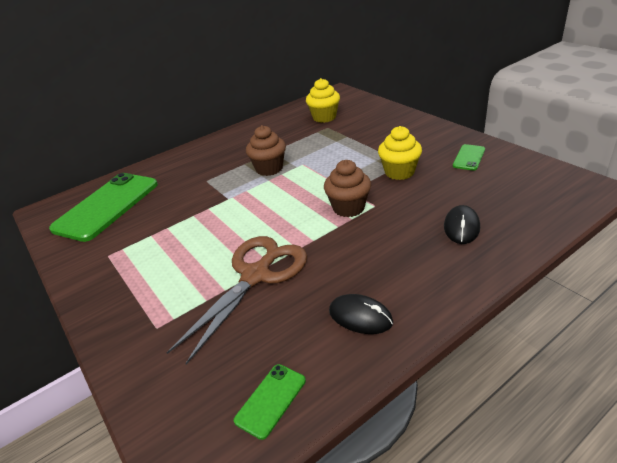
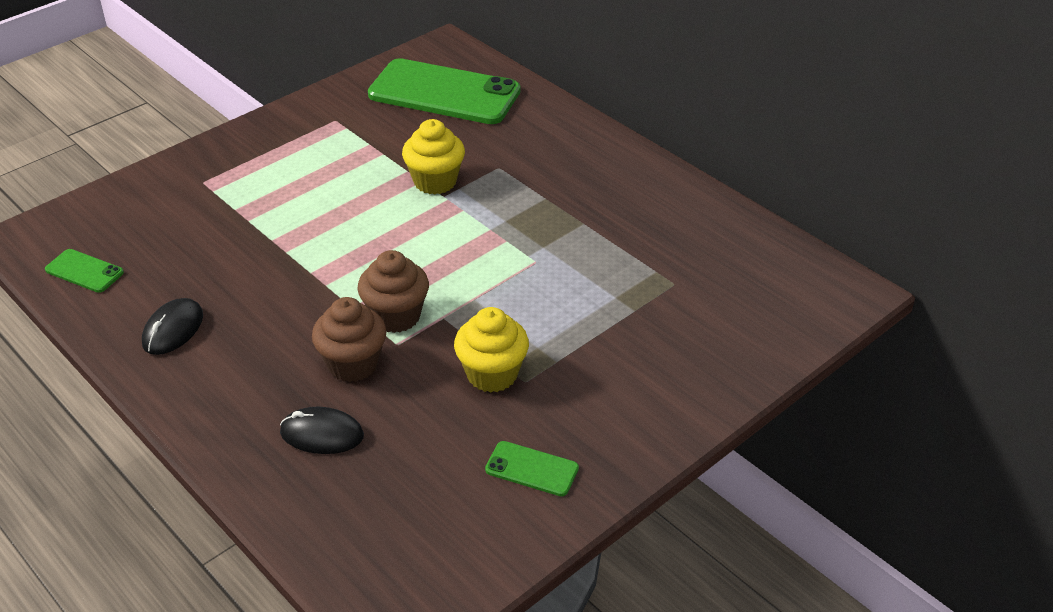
camera: 80 degrees right, 5 degrees up
brown scissors [166,236,307,365] -> none
brown cupcake [246,125,286,176] -> brown cupcake moved to [312,297,387,382]
yellow cupcake [306,78,340,123] -> yellow cupcake moved to [402,119,465,195]

